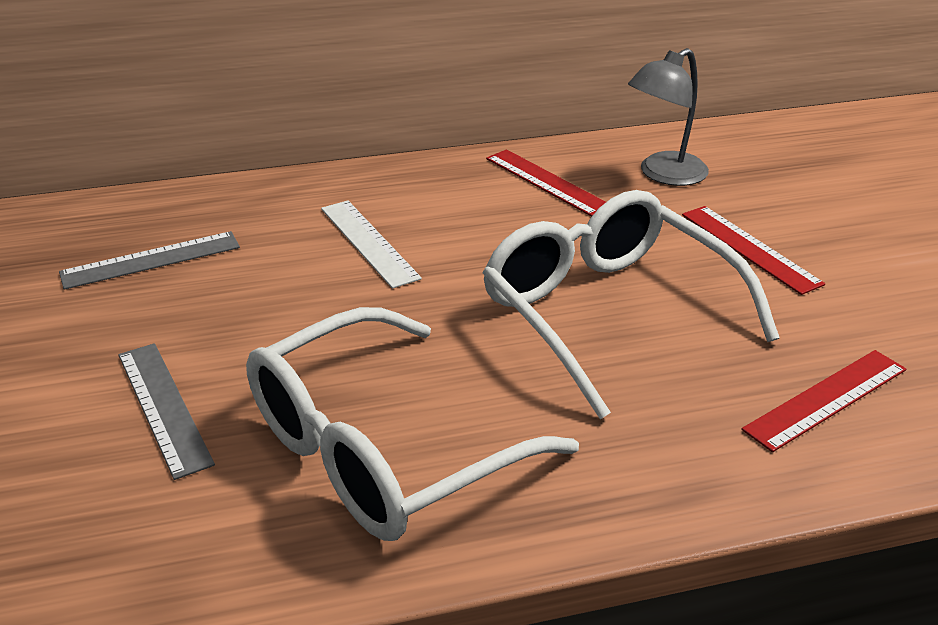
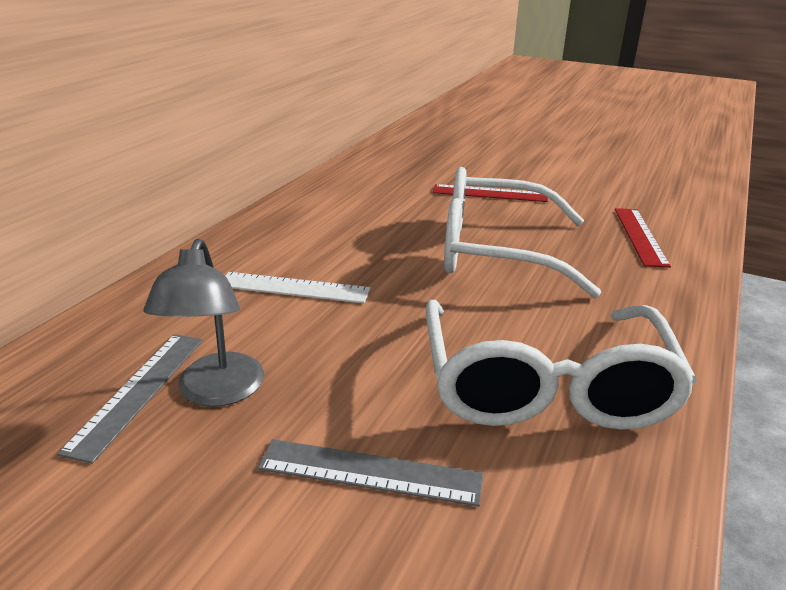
camera: 50 degrees left, 5 degrees down
red ruler [486,149,606,217] -> none
grey lamp [628,48,709,186] -> grey lamp moved to [143,239,264,407]

